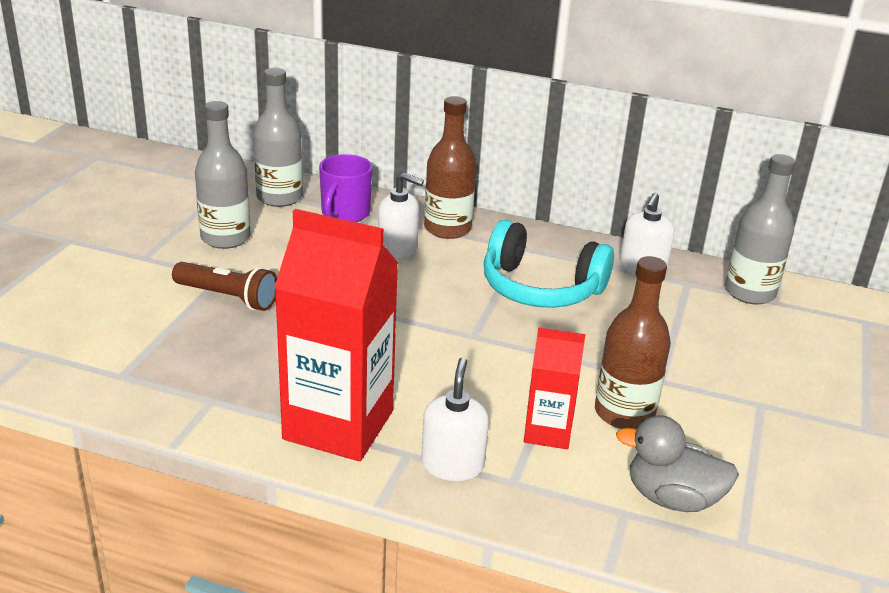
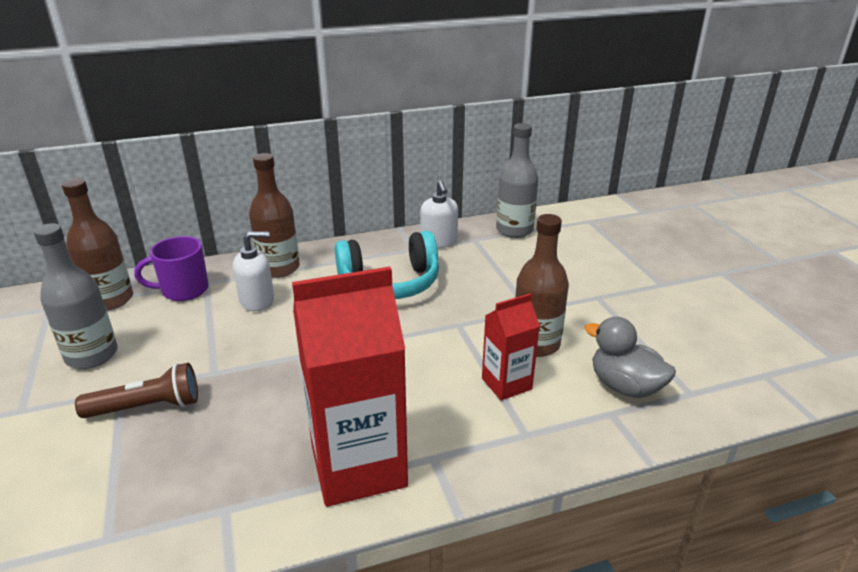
camera: 35 degrees left, 0 degrees up
grey bottle [253,68,303,207] -> brown bottle [62,178,133,310]
purple mug [319,154,372,222] -> purple mug turned 90 degrees clockwise [134,236,209,301]
white soap dispenser [421,357,489,481] -> none
grey duck [616,415,739,512] -> grey duck turned 60 degrees clockwise [584,317,676,398]

